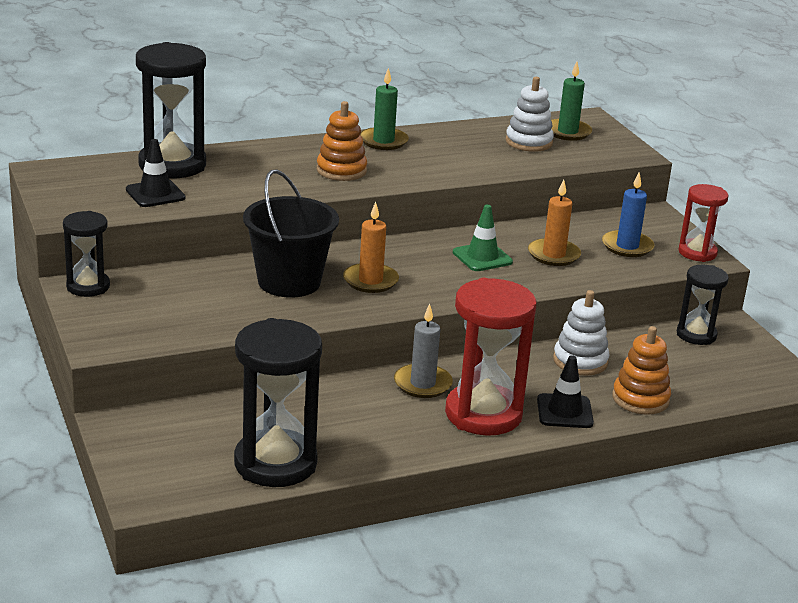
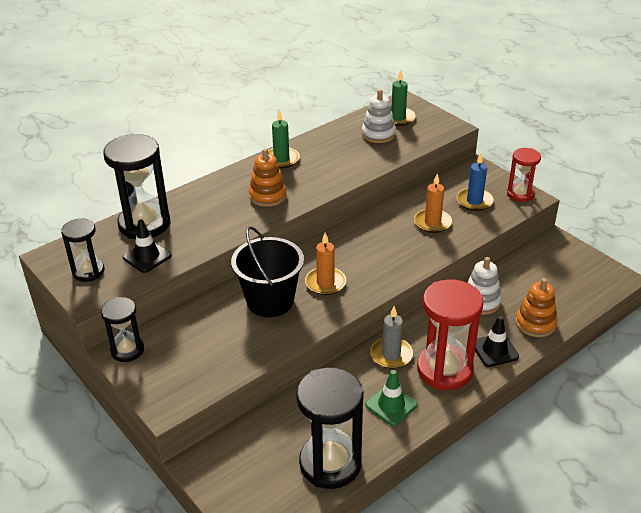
camera: 15 degrees left, 10 degrees up
green traffic cone [453,204,513,271] -> green traffic cone moved to [365,370,418,426]
black hourglass [677,265,729,345] -> black hourglass moved to [61,218,105,282]

